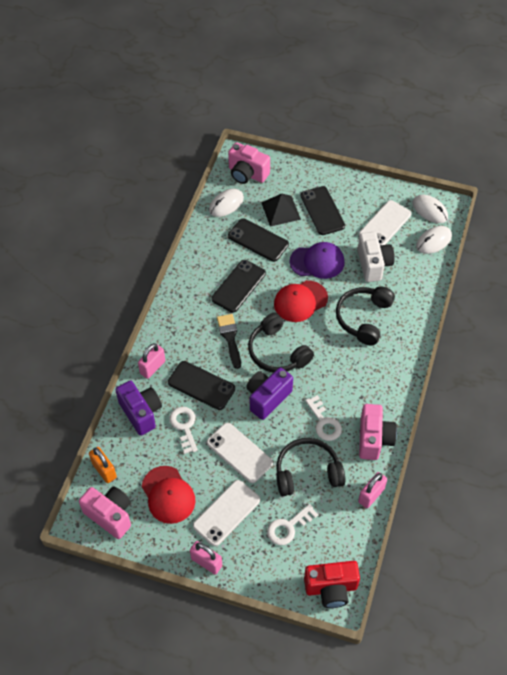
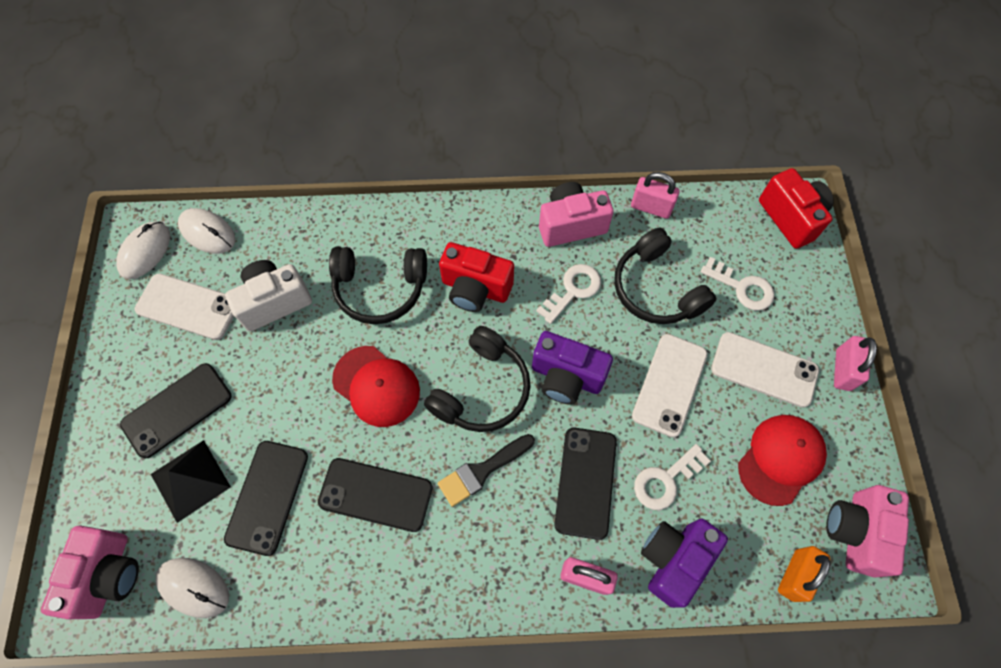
camera: 110 degrees left, 10 degrees up
purple cap [290,242,345,279] -> none
none -> red camera [439,242,514,312]

